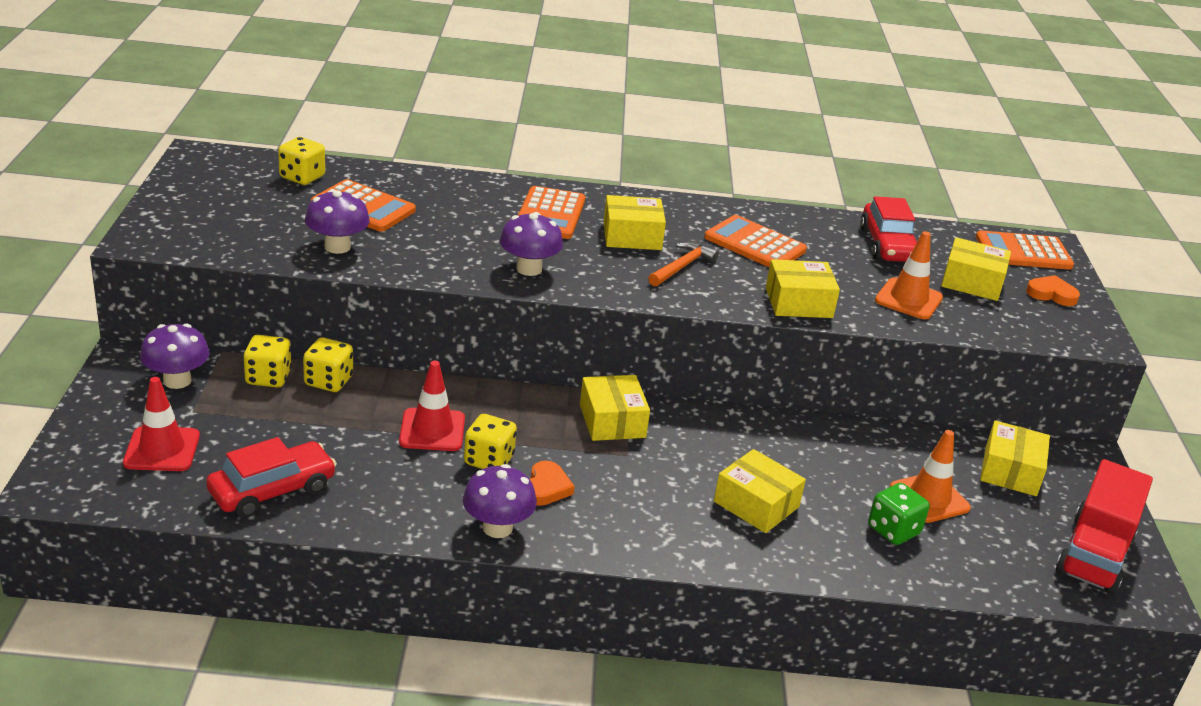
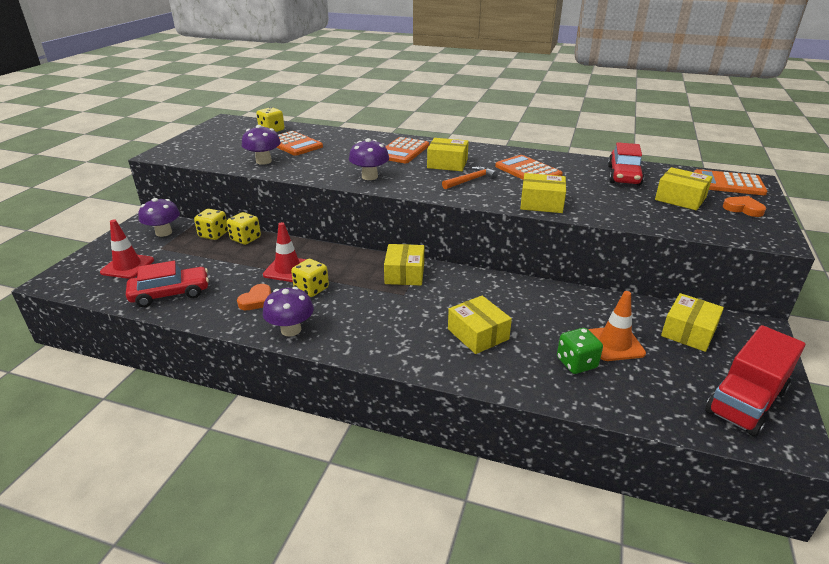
camera: 20 degrees right, 0 degrees up
orange heart [530,461,575,506] -> orange heart moved to [237,284,271,310]
orange traffic cone [875,231,943,320] -> none

